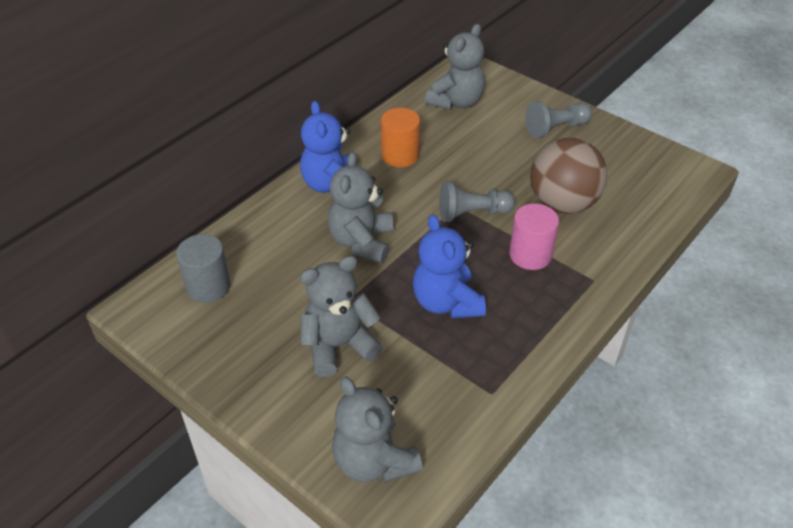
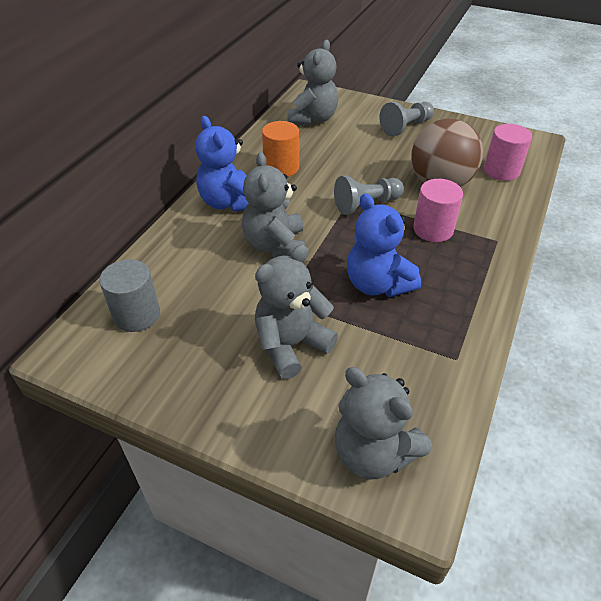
camera: 15 degrees left, 0 degrees up
none -> pink cylinder [484,124,532,181]

